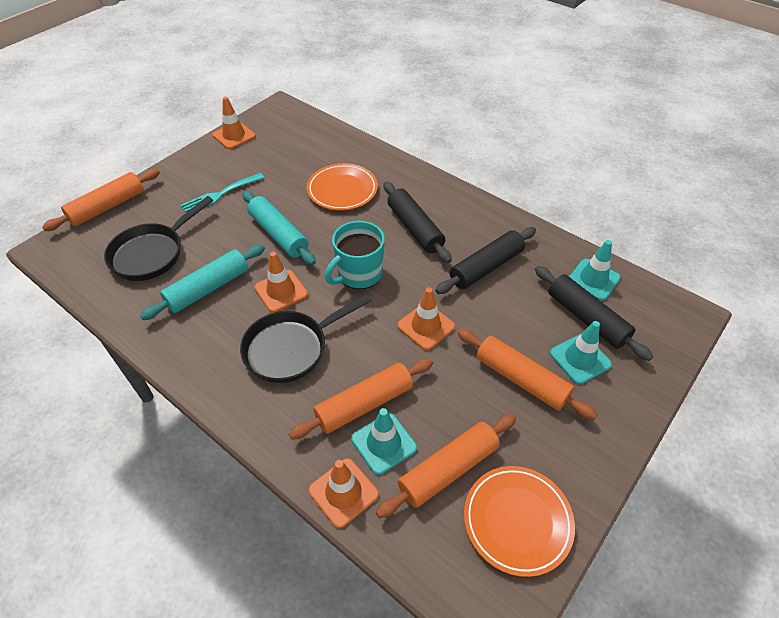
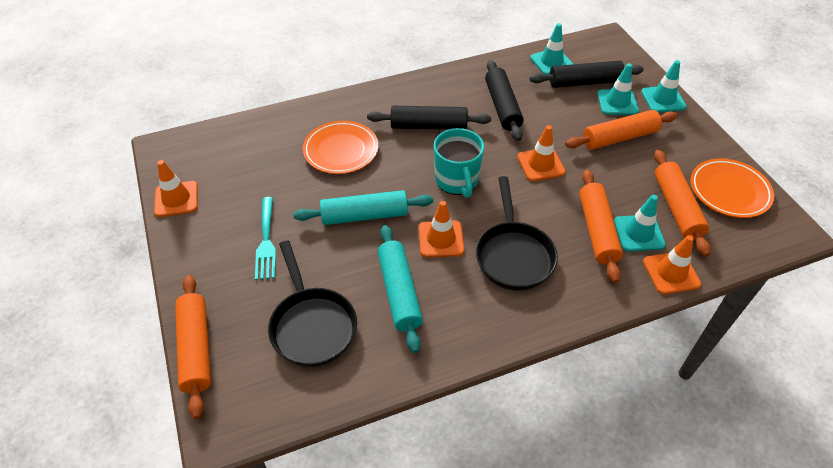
camera: 60 degrees left, 0 degrees up
none -> turquoise traffic cone [641,60,687,113]

